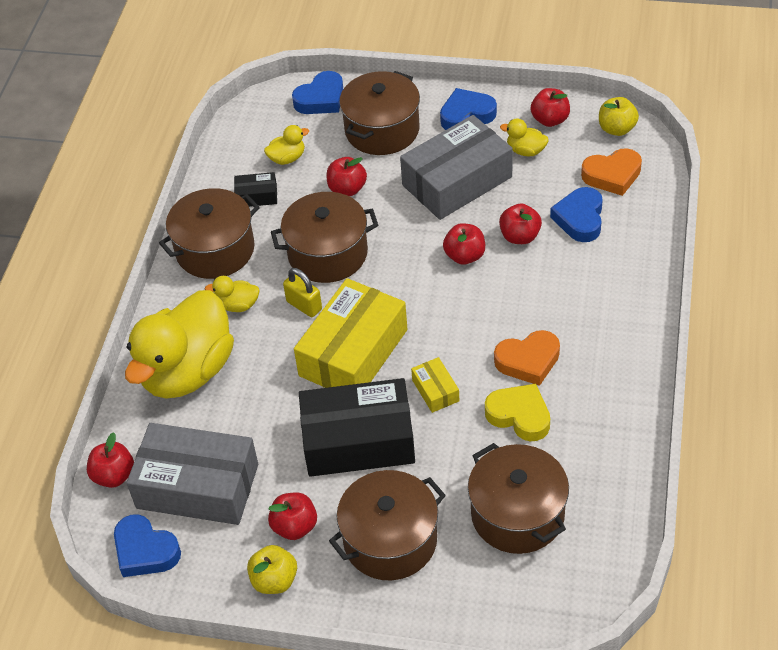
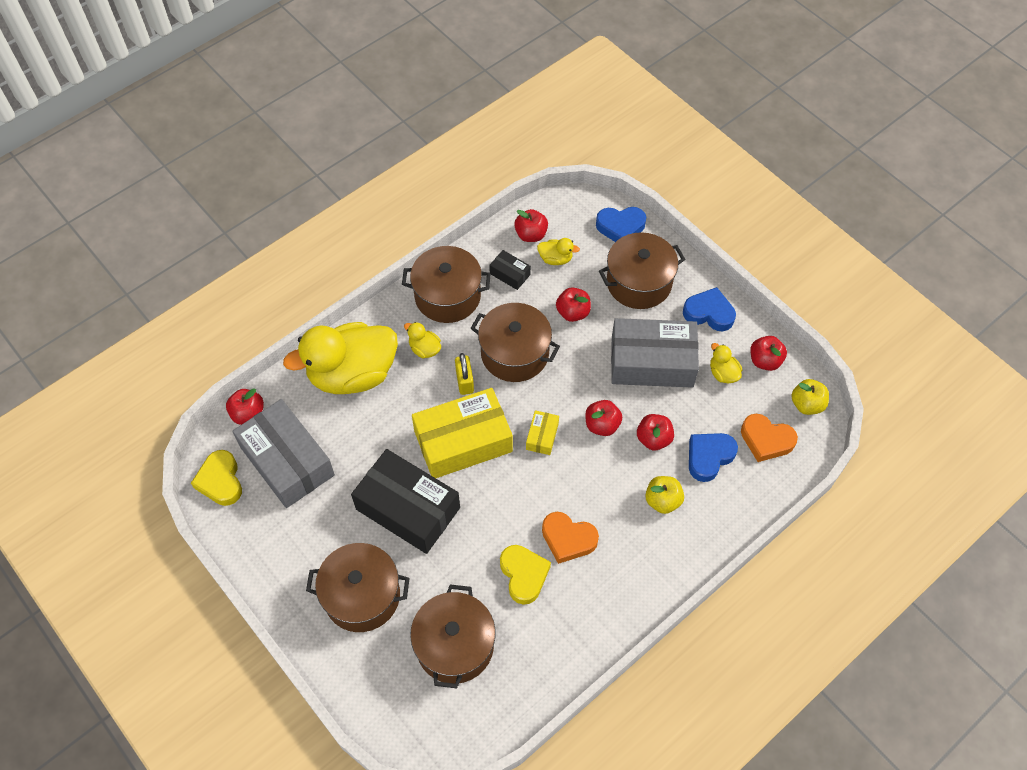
camera: 35 degrees right, 10 degrees up
blue heart [114,514,181,577] -> yellow heart [191,450,242,506]
yellow apple [247,545,297,594] -> yellow apple moved to [645,476,684,514]
red apple [268,492,317,540] -> red apple moved to [514,209,548,242]
yellow box [411,357,459,413] -> yellow box moved to [526,410,559,455]

